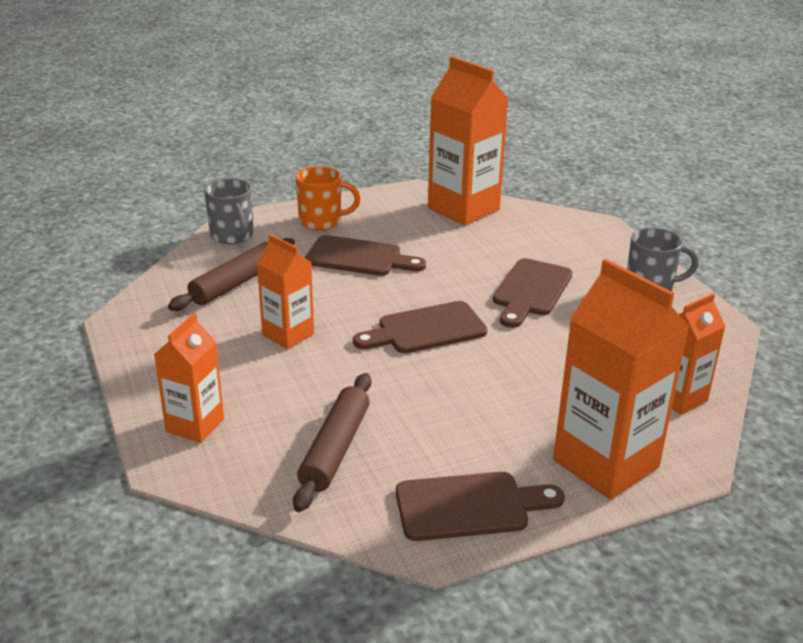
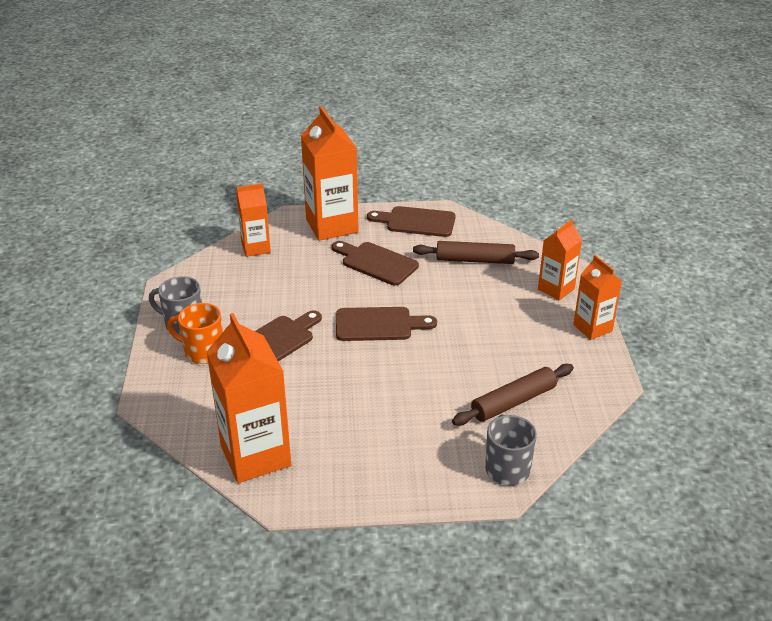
camera: 160 degrees left, 5 degrees up
orange carton [257,234,314,349] -> orange carton moved to [573,255,622,340]
brown rolling pin [293,373,371,512] -> brown rolling pin turned 60 degrees clockwise [413,241,539,264]
orange mug [296,166,360,230] -> orange mug moved to [167,303,223,364]
brown cutting board [305,235,426,276] -> brown cutting board moved to [332,241,419,285]

